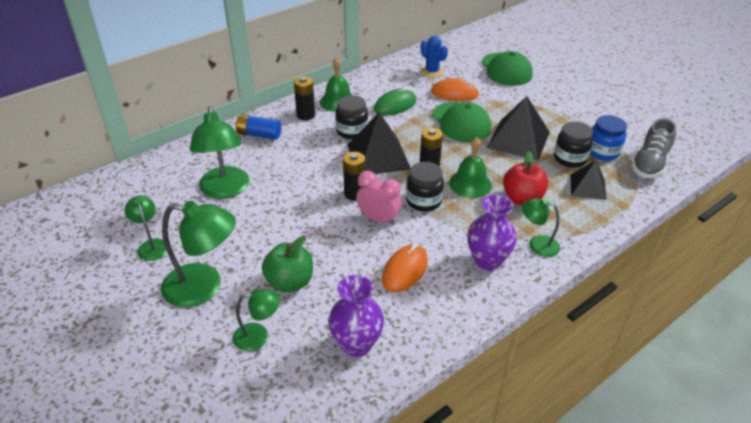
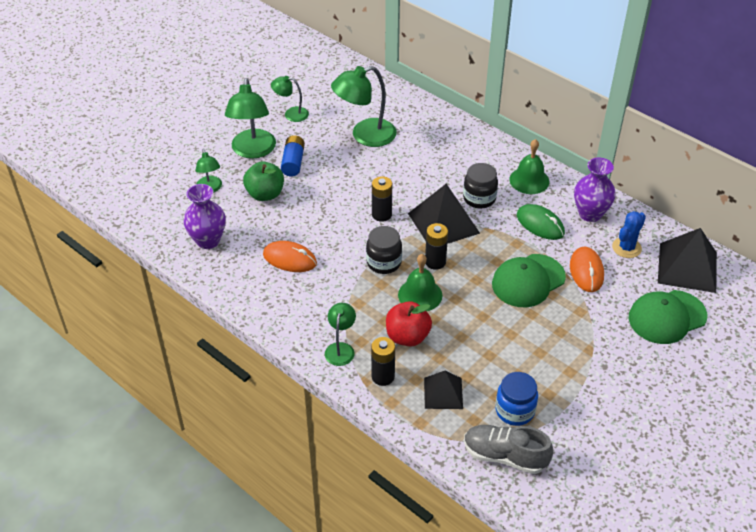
camera: 80 degrees right, 5 degrees up
green lamp [125,196,167,261] -> green lamp turned 135 degrees counterclockwise [271,76,309,122]
blue battery [235,115,281,140] -> blue battery moved to [281,135,305,176]
black battery [294,76,315,120] -> black battery moved to [371,337,395,386]
pink clock [356,171,402,226] -> none
purple vase [467,194,517,271] -> purple vase moved to [574,158,616,222]
black pyramid [487,96,550,160] -> black pyramid moved to [658,228,717,293]
black jar [554,121,593,168] -> none

